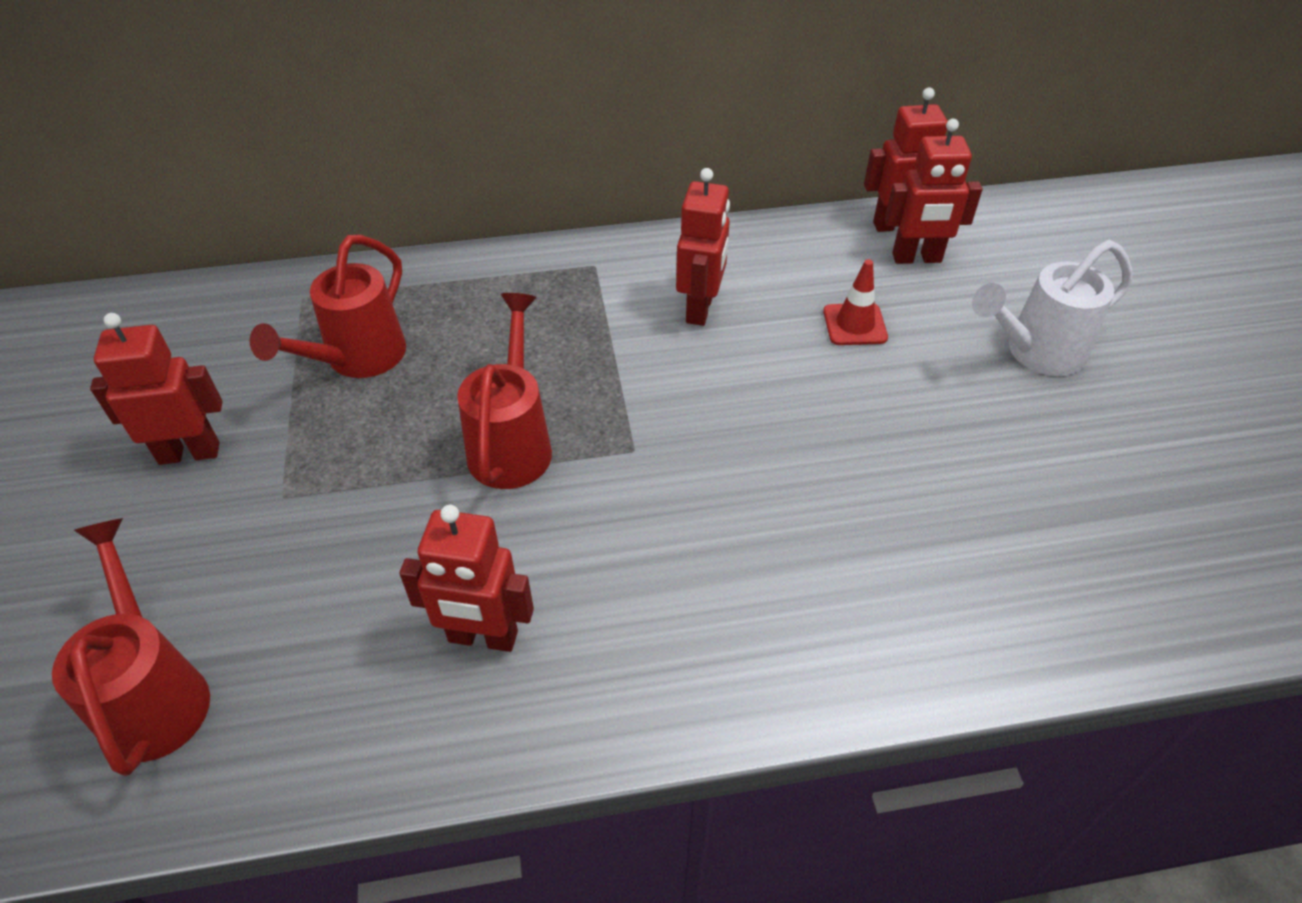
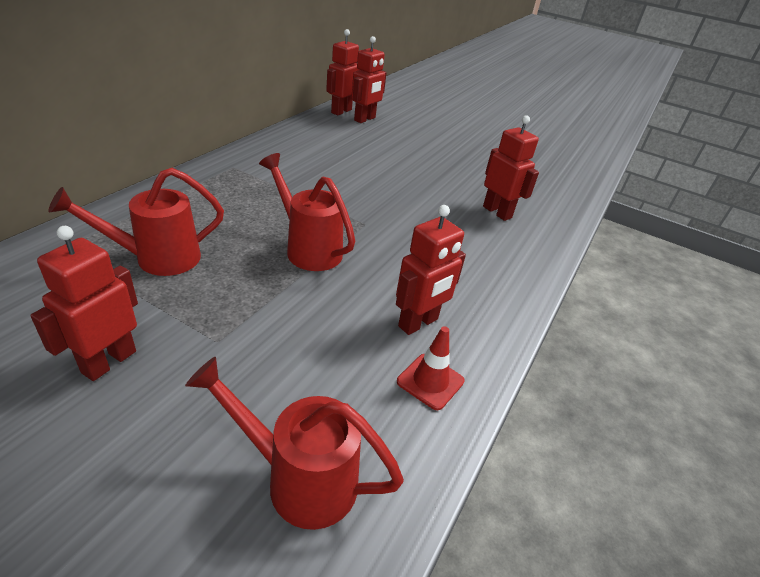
camera: 55 degrees left, 10 degrees down
red watering can [250,235,406,378] -> red watering can turned 90 degrees clockwise [48,168,224,276]
red robot [676,168,730,326] -> red robot moved to [483,115,539,221]
red traffic cone [823,259,888,345] -> red traffic cone moved to [397,326,464,410]
white watering can [972,240,1132,376] -> none

